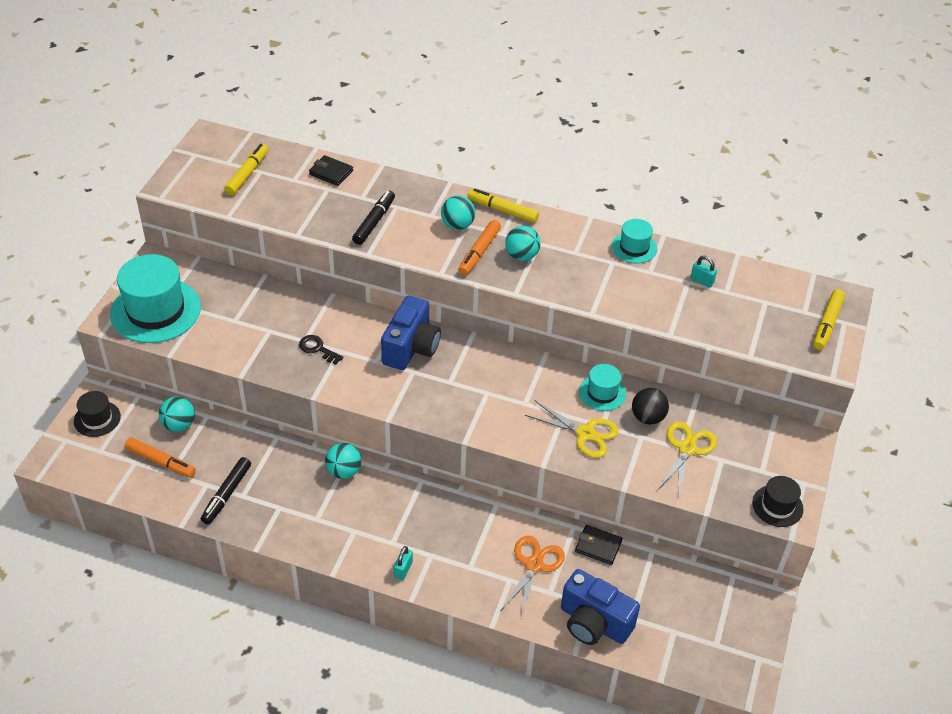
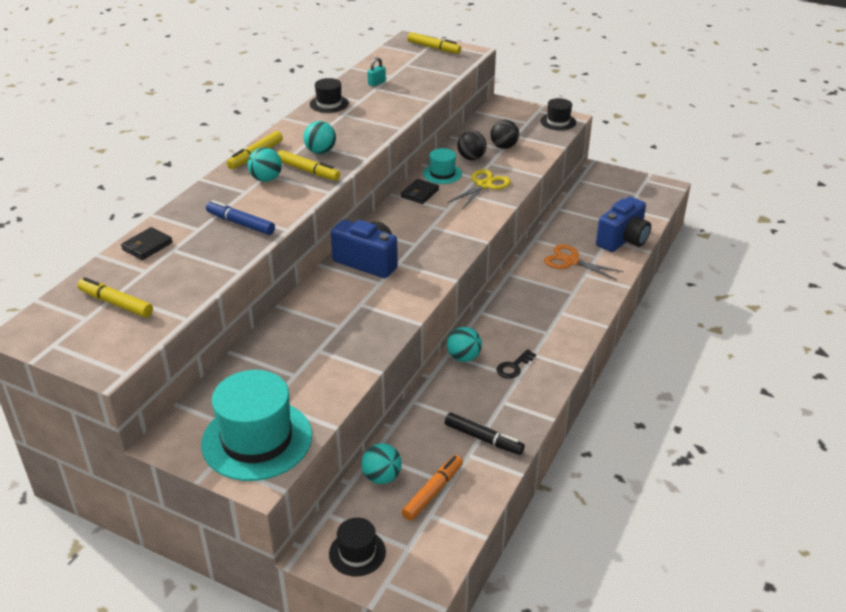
camera: 80 degrees left, 10 degrees down
black key [299,335,343,365] -> black key moved to [496,349,536,379]
black marker [352,190,395,245] -> blue marker [206,200,275,235]
turquoise padlock [394,546,413,580] -> none
orange marker [458,220,501,276] -> yellow marker [278,150,340,181]
black wallet [575,525,622,565] -> black wallet moved to [401,179,439,204]
turquoise hat [612,219,657,264] -> black hat [310,78,349,113]
yellow scissors [657,421,717,498] -> black ball [490,120,519,149]

